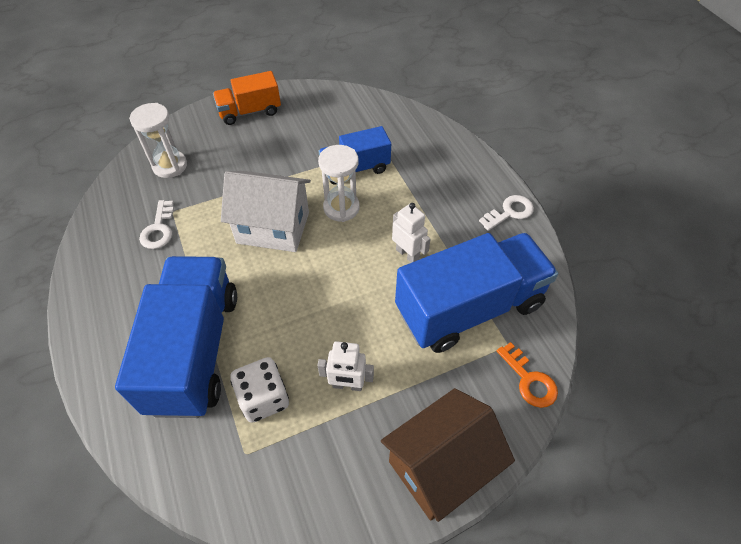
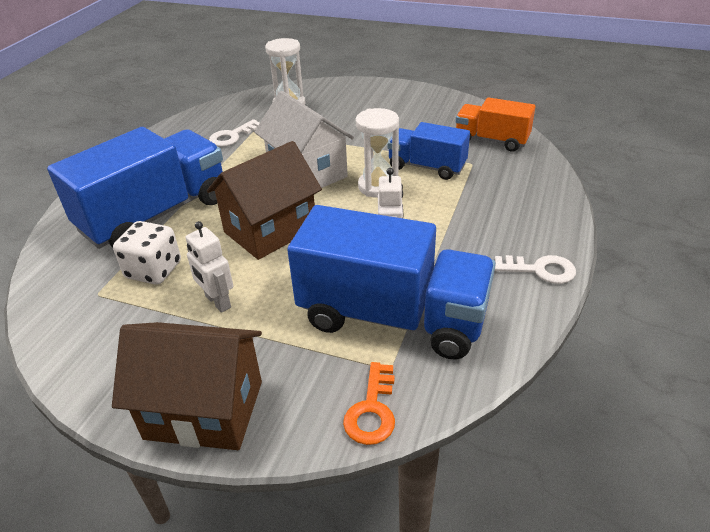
camera: 45 degrees right, 15 degrees down
orange truck [213,71,281,125] -> orange truck moved to [456,97,536,152]
none -> brown house [207,141,322,260]

